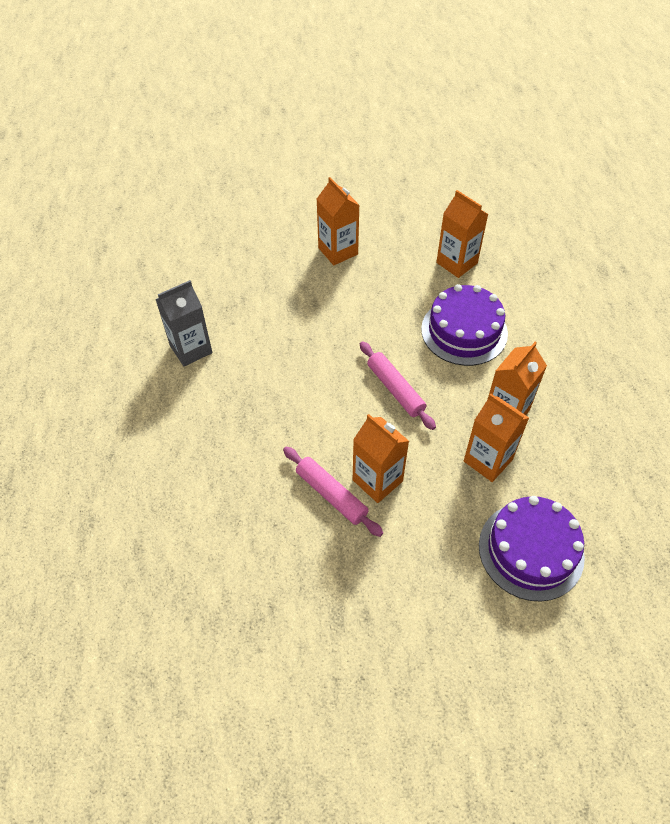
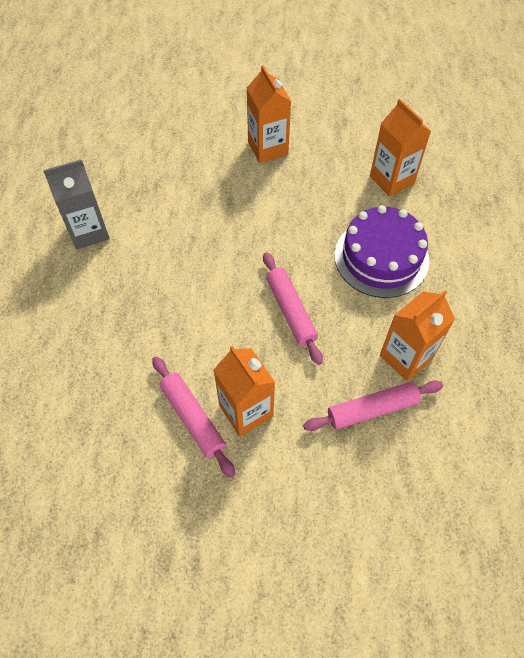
camera: 10 degrees right, 5 degrees up
orange carton [464,394,529,482] -> pink rolling pin [303,380,443,431]
purple cake [479,496,585,601] -> none

